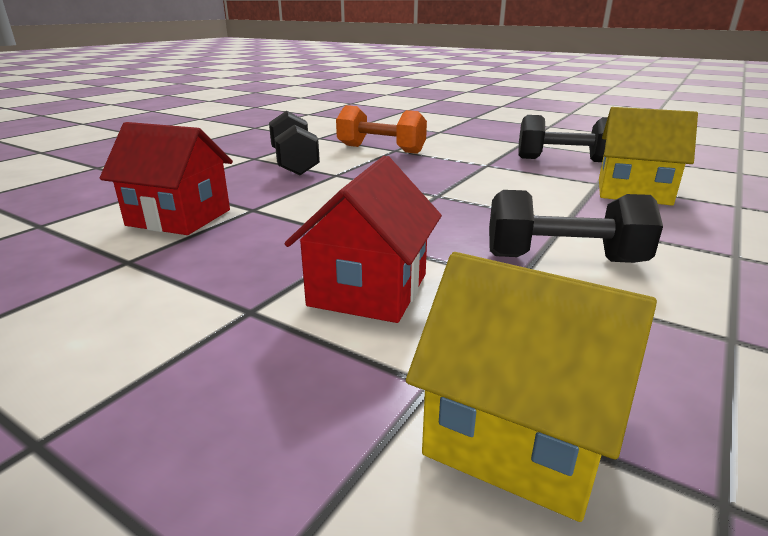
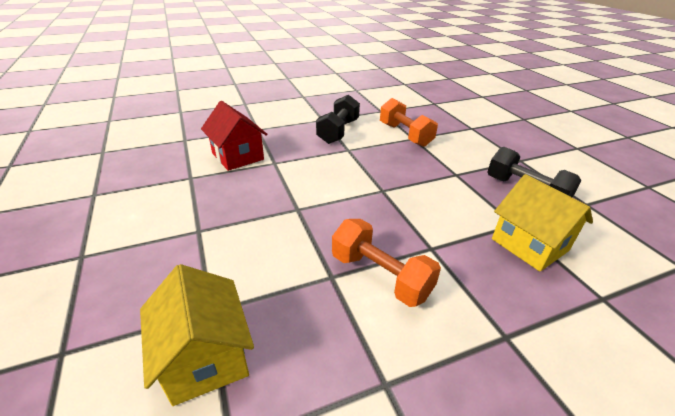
camera: 35 degrees right, 10 degrees up
red house [285,156,442,323] -> none
black dumbbell [489,190,663,263] -> orange dumbbell [332,219,441,307]

